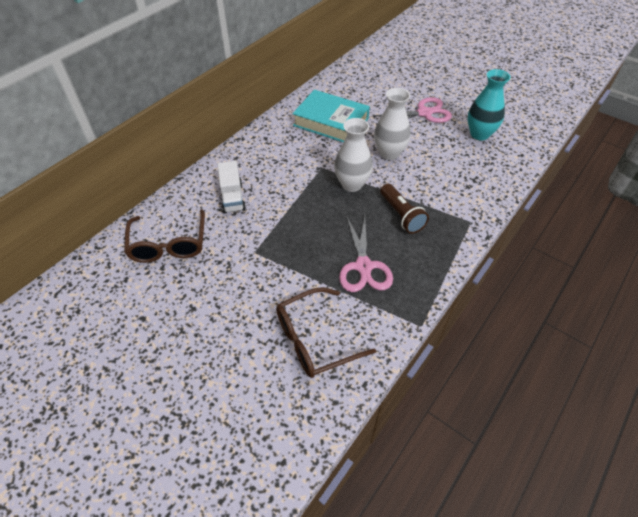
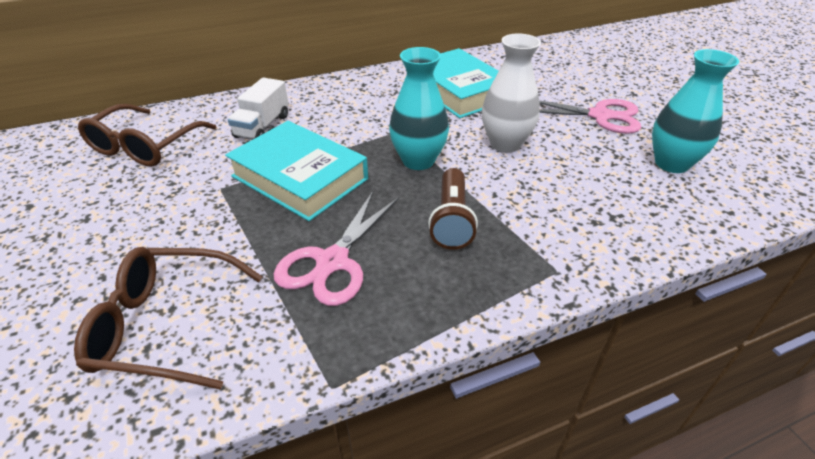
camera: 30 degrees right, 10 degrees down
white vase [334,118,373,192] -> turquoise vase [389,47,449,170]
none -> turquoise book [225,121,368,221]

